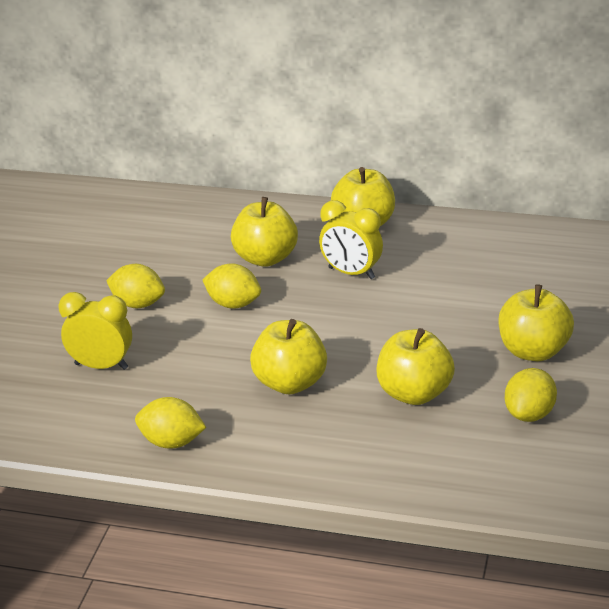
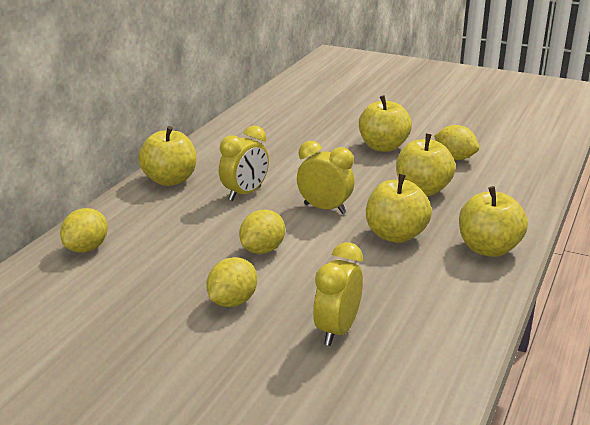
camera: 80 degrees left, 5 degrees down
yellow lemon [135,397,206,449] -> yellow lemon moved to [60,208,108,253]
yellow apple [231,197,298,267] -> yellow apple moved to [459,186,528,257]
none -> yellow clock [297,141,354,214]

